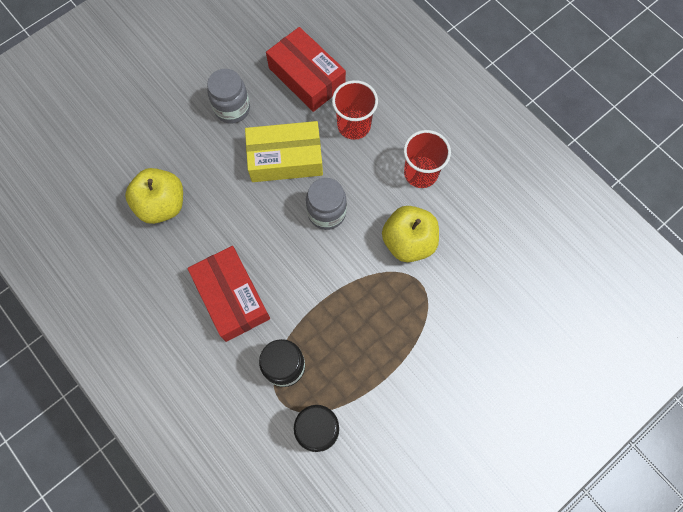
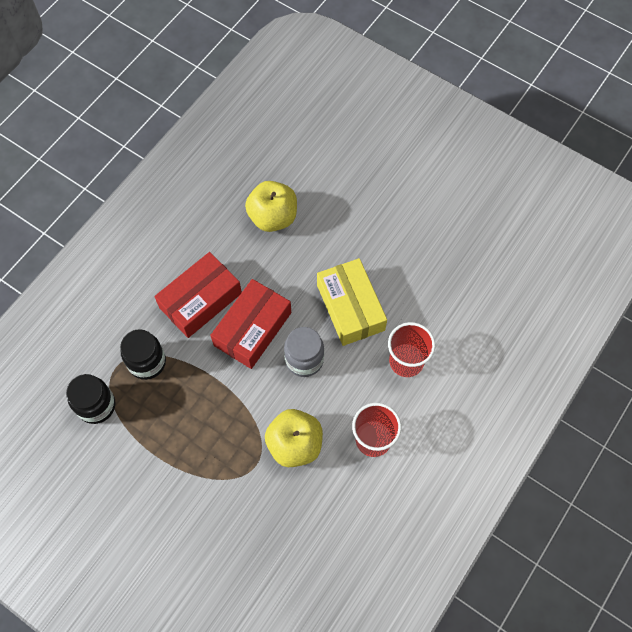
camera: 75 degrees right, 5 degrees down
grey jar [207,69,250,124] -> none
red box [266,27,346,112] -> red box moved to [210,279,291,369]

